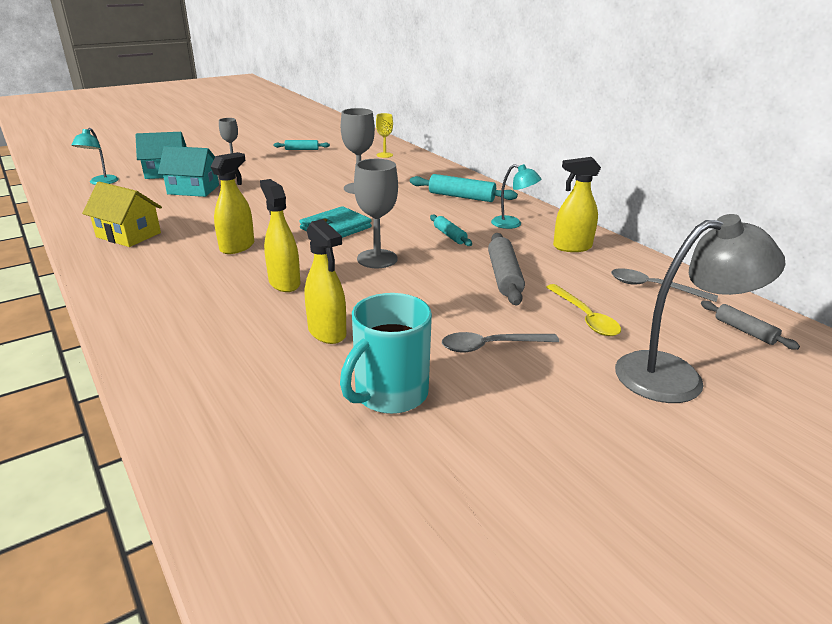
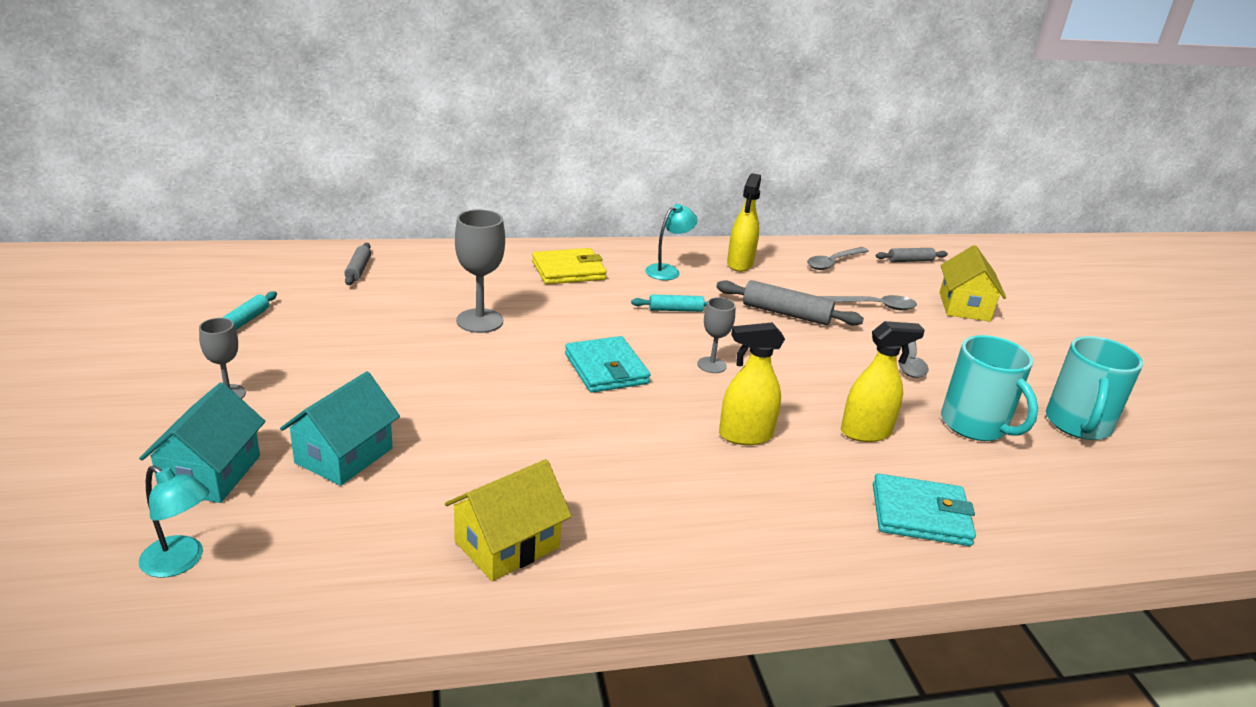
camera: 70 degrees left, 0 degrees up
yellow spray bottle [211,152,254,254] -> none
grey goblet [354,159,398,268] -> grey goblet [698,297,736,373], size x0.61
yellow goblet [376,113,393,158] -> grey rolling pin [344,243,371,285]
turquoise rolling pin [410,174,518,202] -> yellow wallet [532,248,607,284]
yellow spoon [546,284,621,336] -> grey spoon [819,295,917,310]
grey lamp [615,214,786,403] -> yellow house [940,245,1006,322]
none -> turquoise wallet [873,473,976,546]
none -> turquoise mug [1046,336,1143,440]

